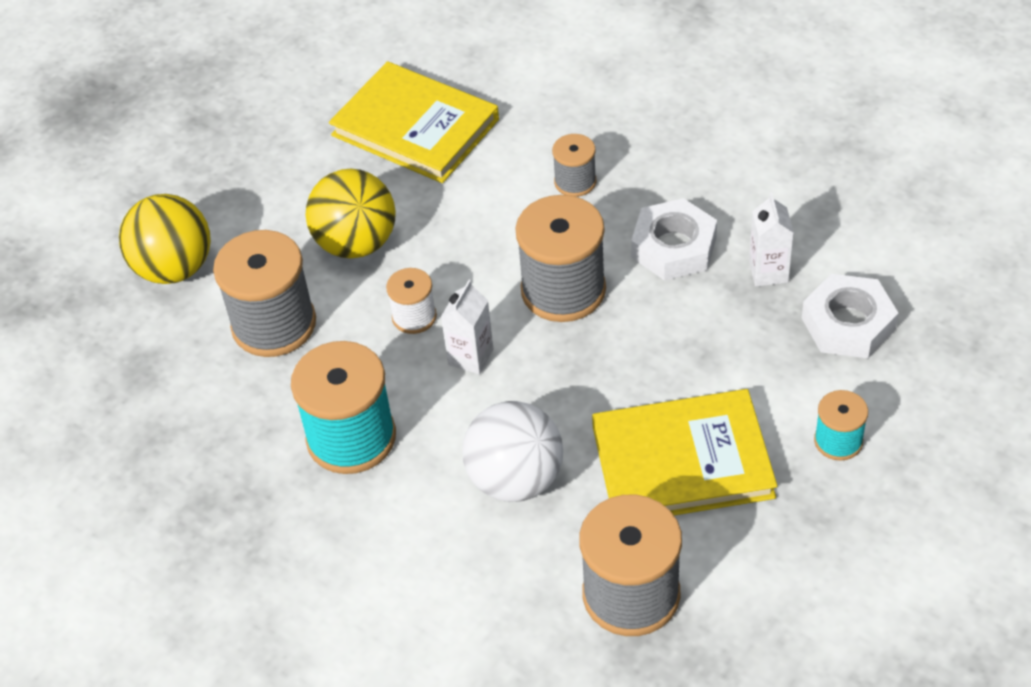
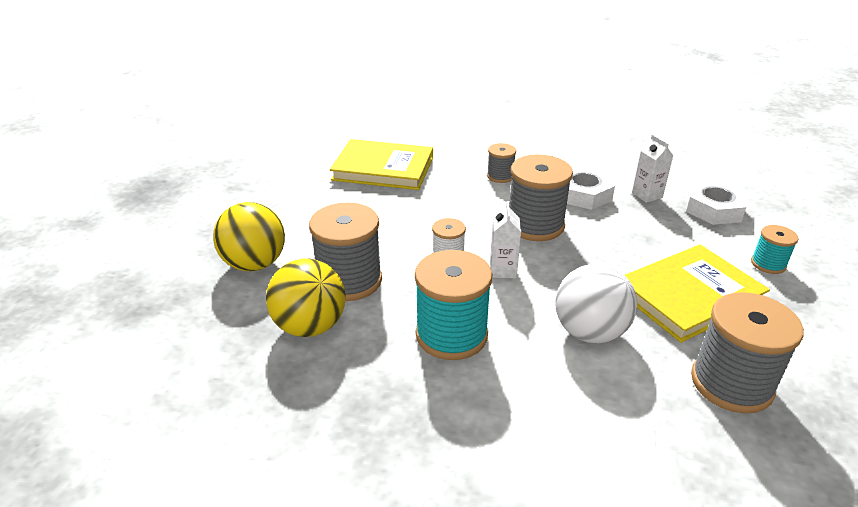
camera: 25 degrees left, 15 degrees down
yellow ball [306,168,396,258] -> yellow ball moved to [266,259,346,337]

